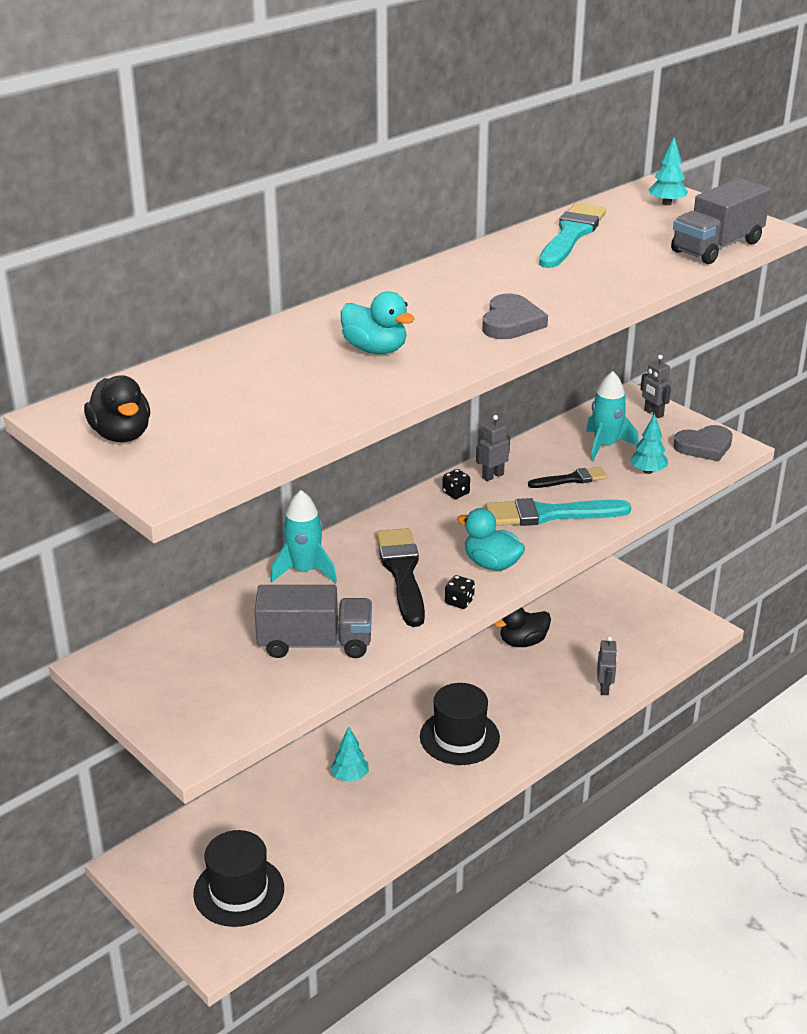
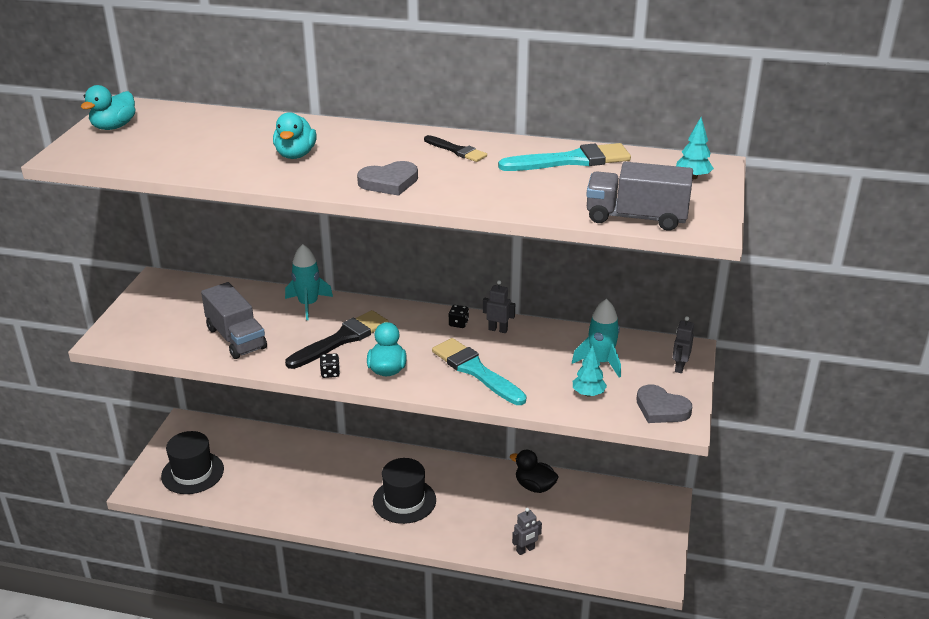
camera: 55 degrees right, 0 degrees up
black duck [84,375,150,442] -> turquoise duck [81,85,136,130]
turquoise tree [330,727,369,782] -> none
black brush [528,467,607,488] -> black brush moved to [424,135,487,162]

